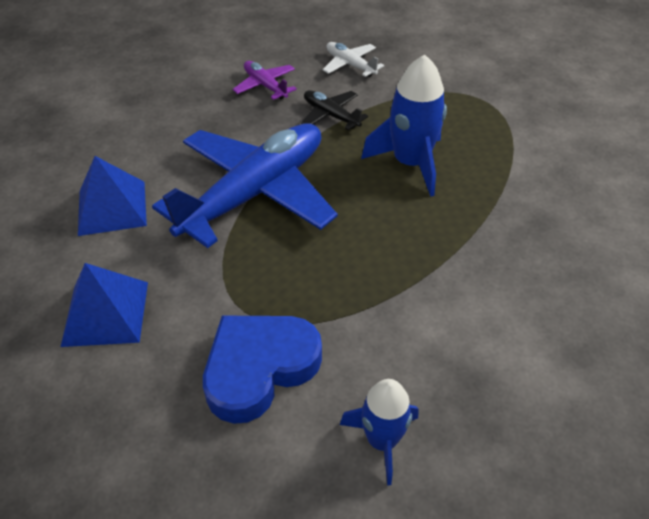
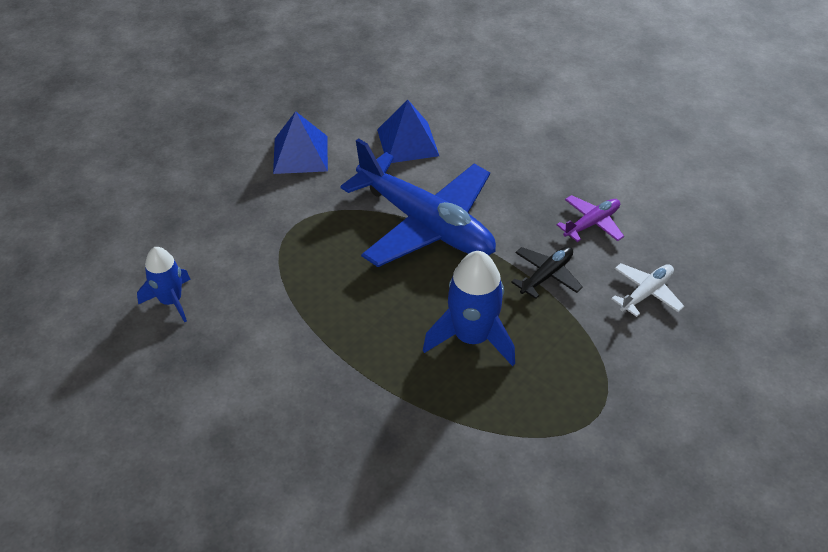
camera: 90 degrees right, 0 degrees up
blue heart [203,316,322,424] -> none

